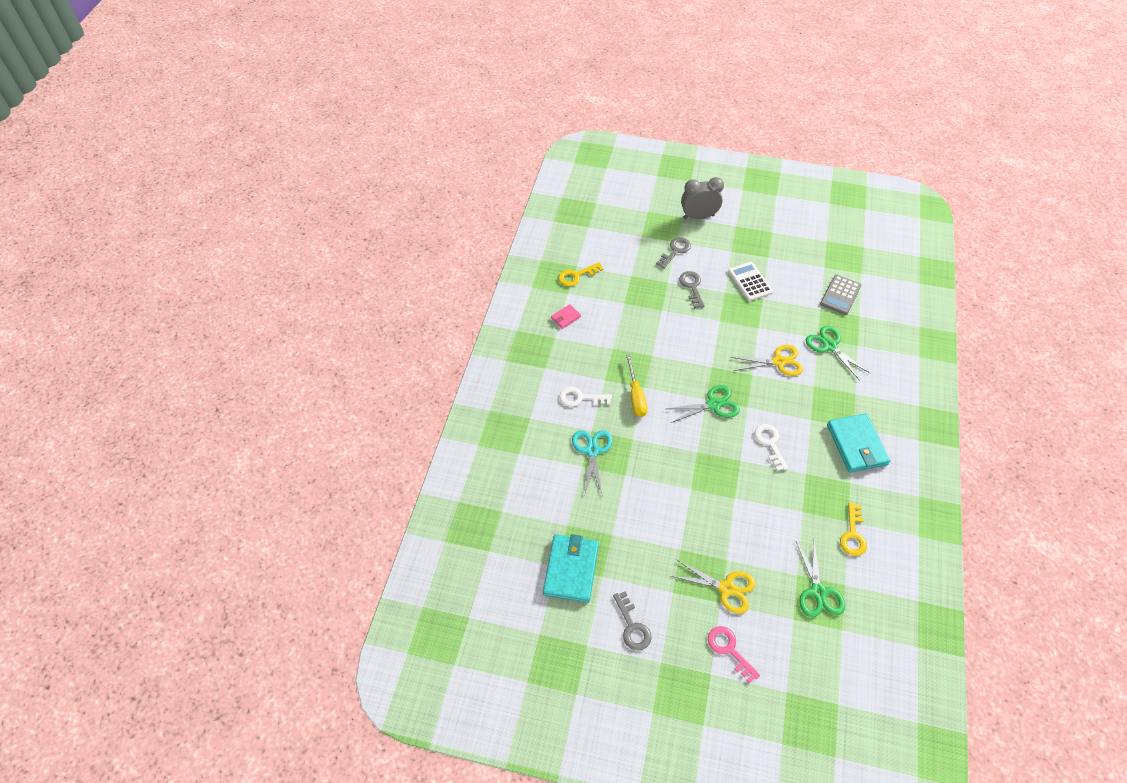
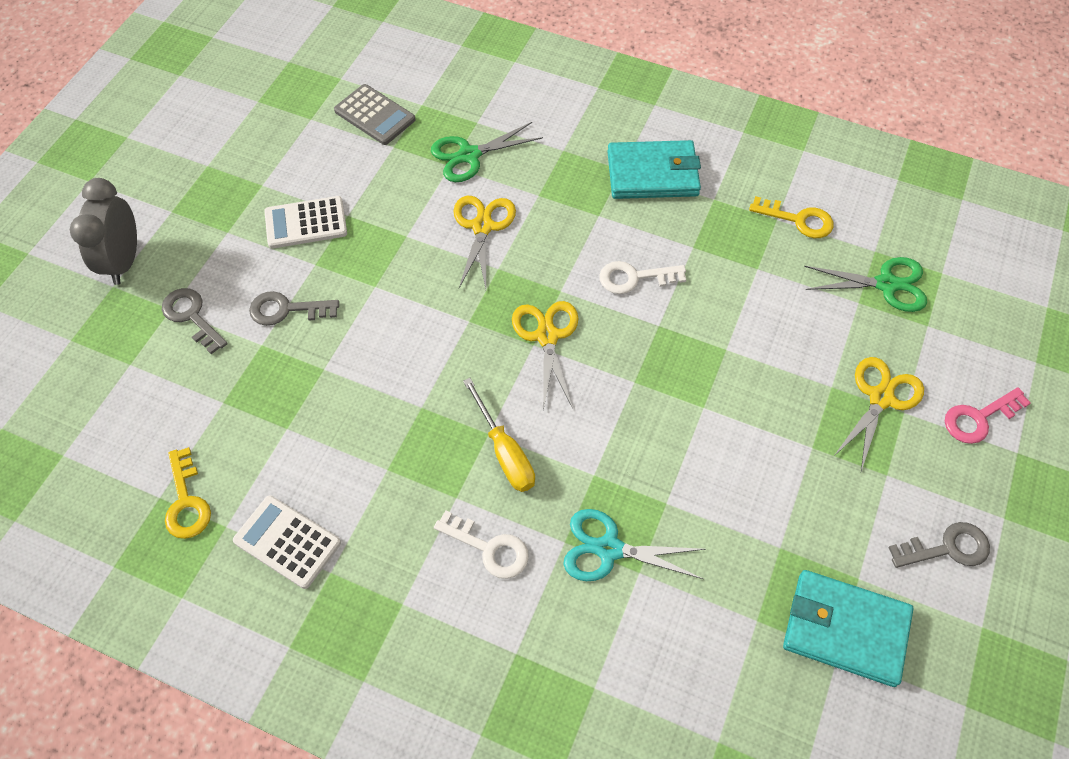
camera: 80 degrees left, 5 degrees up
pink wallet [551,304,581,329] -> white calculator [233,495,341,589]
white key [559,387,612,407] -> white key turned 75 degrees counterclockwise [434,510,529,579]
yellow screwdriver [626,355,647,417] -> yellow screwdriver turned 60 degrees clockwise [463,378,535,492]
green scissors [666,385,740,423] -> yellow scissors [512,301,578,410]

